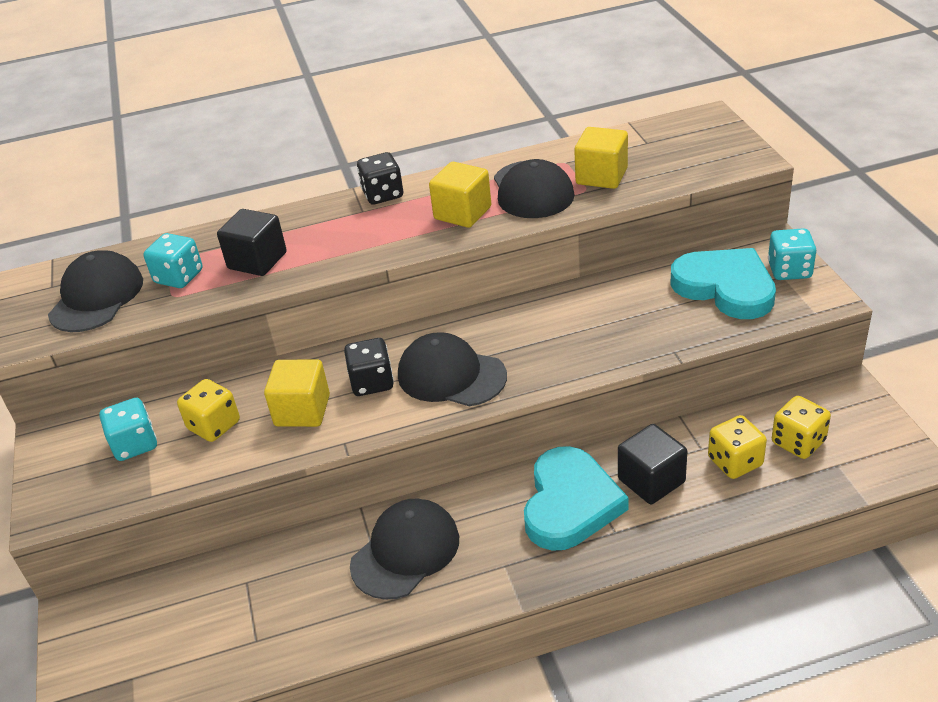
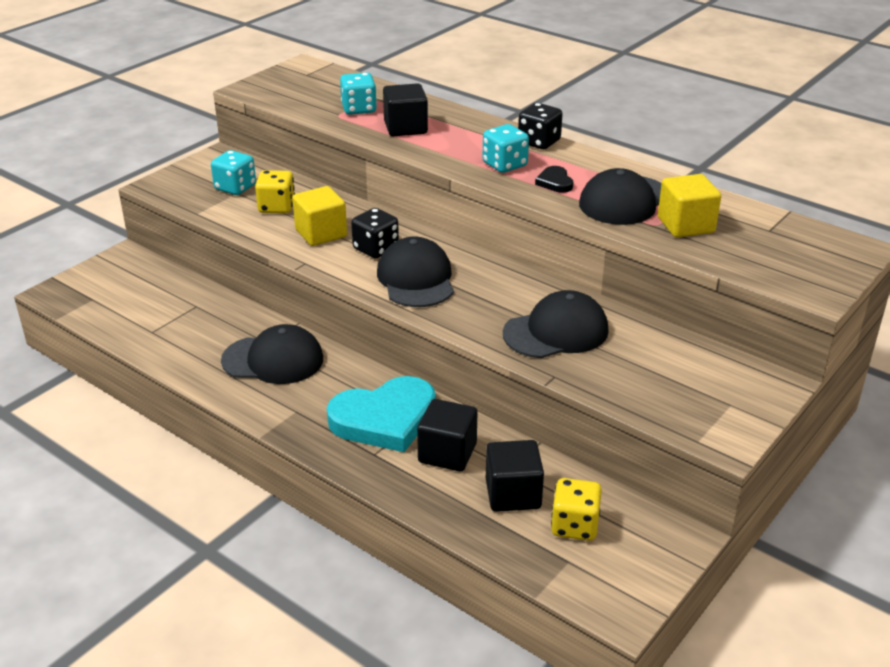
camera: 50 degrees right, 5 degrees down
black cap [48,250,143,332] -> black cap moved to [503,290,609,358]
yellow cube [429,162,491,228] -> black heart [535,166,573,193]
turquoise heart [670,248,776,319] -> none
yellow dice [708,415,767,479] -> black cube [486,440,544,512]
turquoise dice [768,228,817,280] -> turquoise dice moved to [482,124,529,173]

